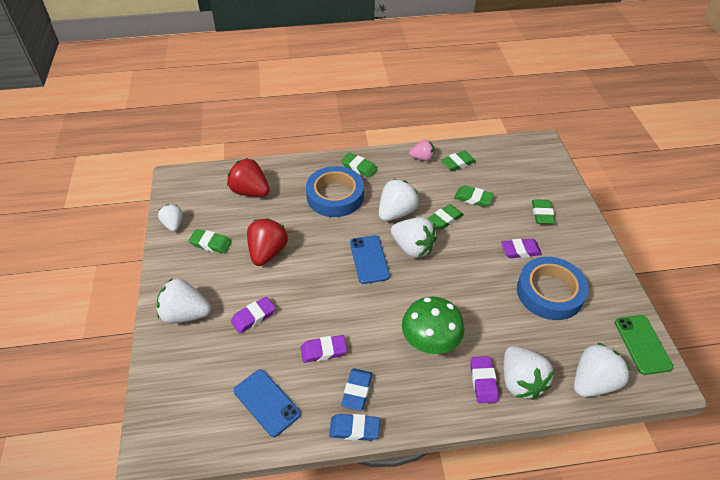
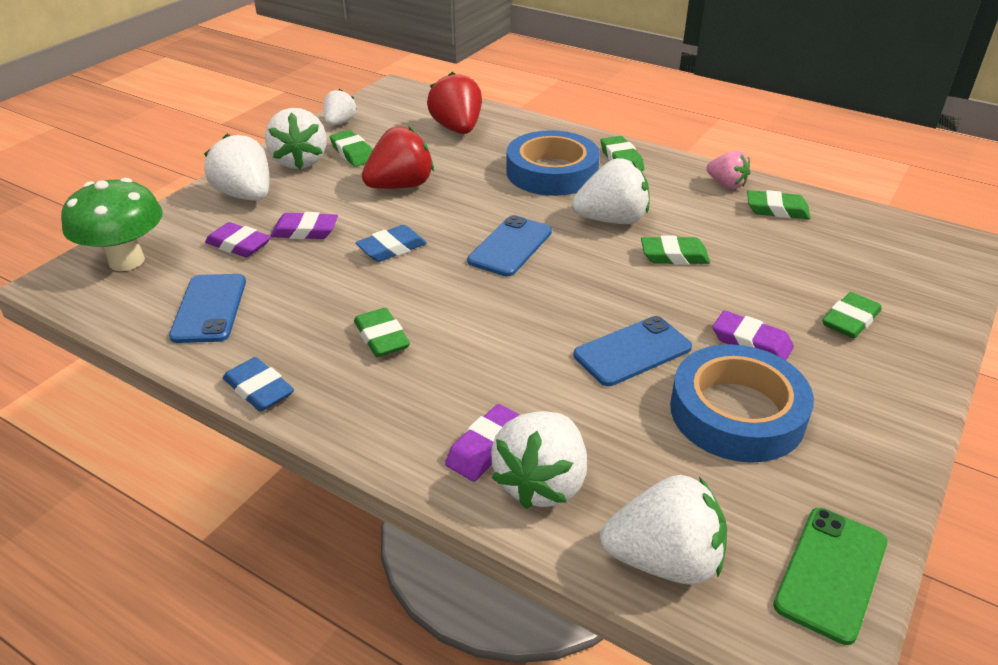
camera: 40 degrees right, 10 degrees down
purple eraser [301,335,347,363] -> purple eraser moved to [205,222,271,257]
blue eraser [341,368,372,411] -> blue eraser moved to [355,225,427,262]
white strawberry [391,217,437,258] -> white strawberry moved to [265,108,327,169]
green mushroom [402,297,465,354] -> green mushroom moved to [61,178,163,271]
green eraser [454,185,494,207] -> green eraser moved to [354,308,410,357]
none -> blue phone [574,316,692,386]

